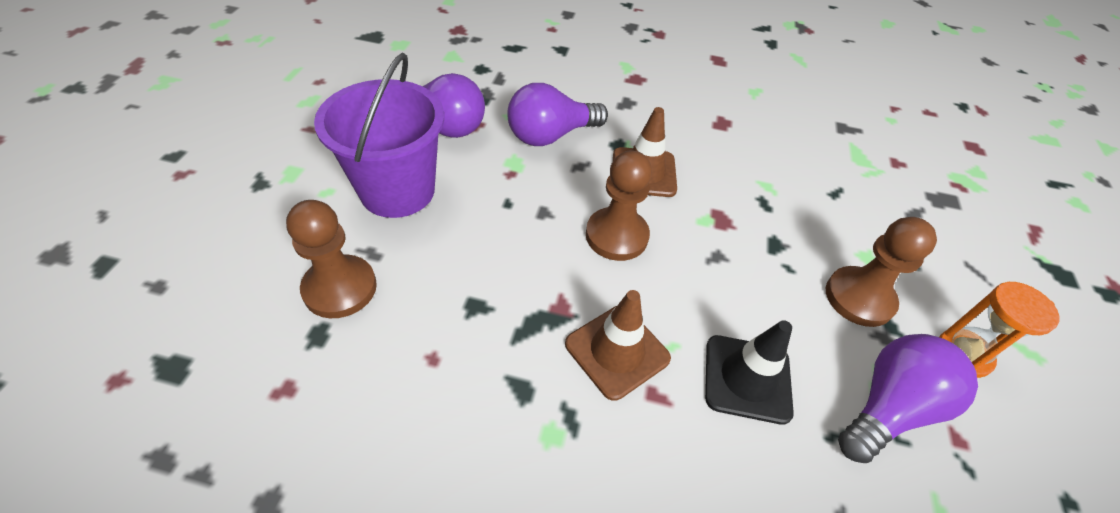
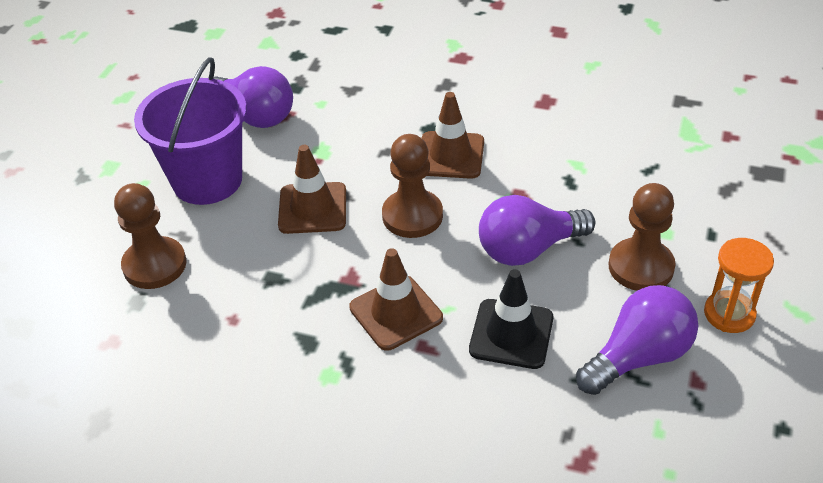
camera: 10 degrees right, 5 degrees down
purple light bulb [507,83,608,146] -> purple light bulb moved to [479,195,595,266]
none -> brown traffic cone [278,145,346,234]

